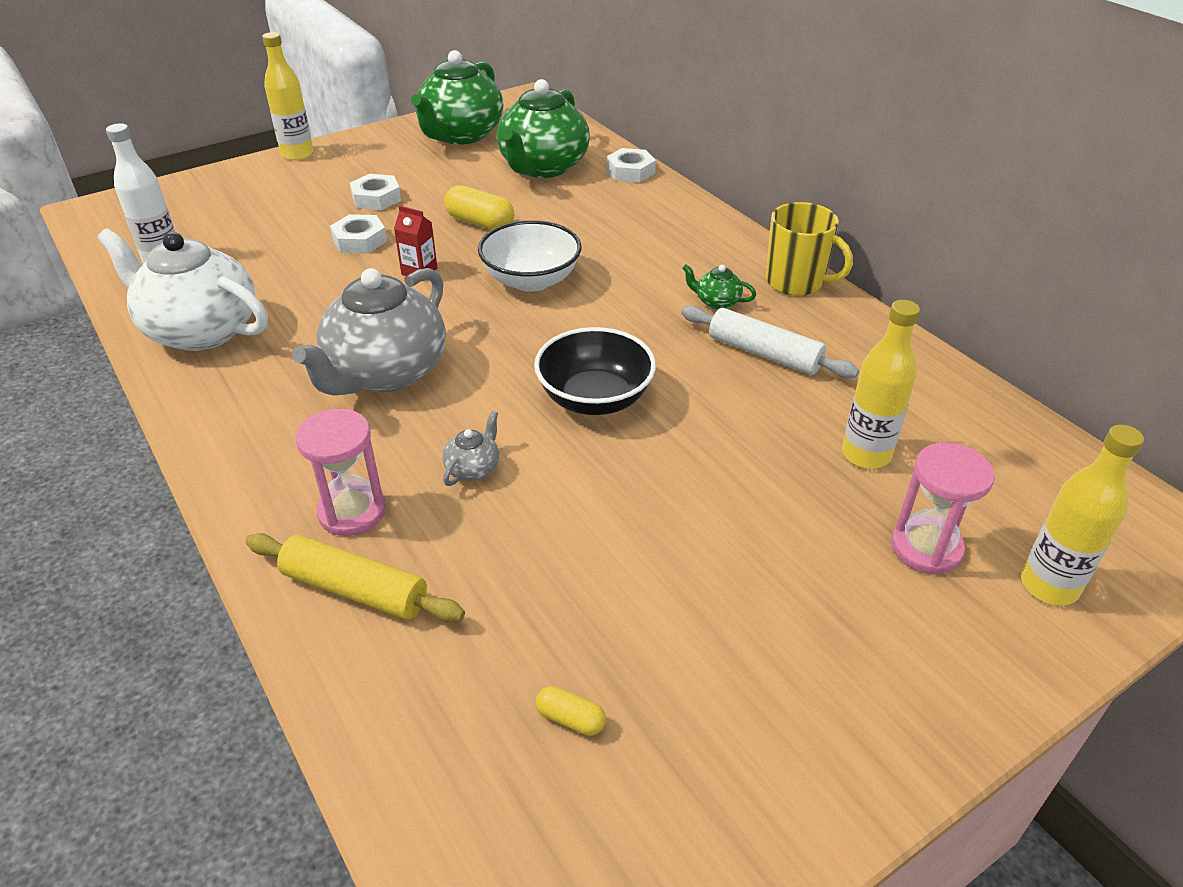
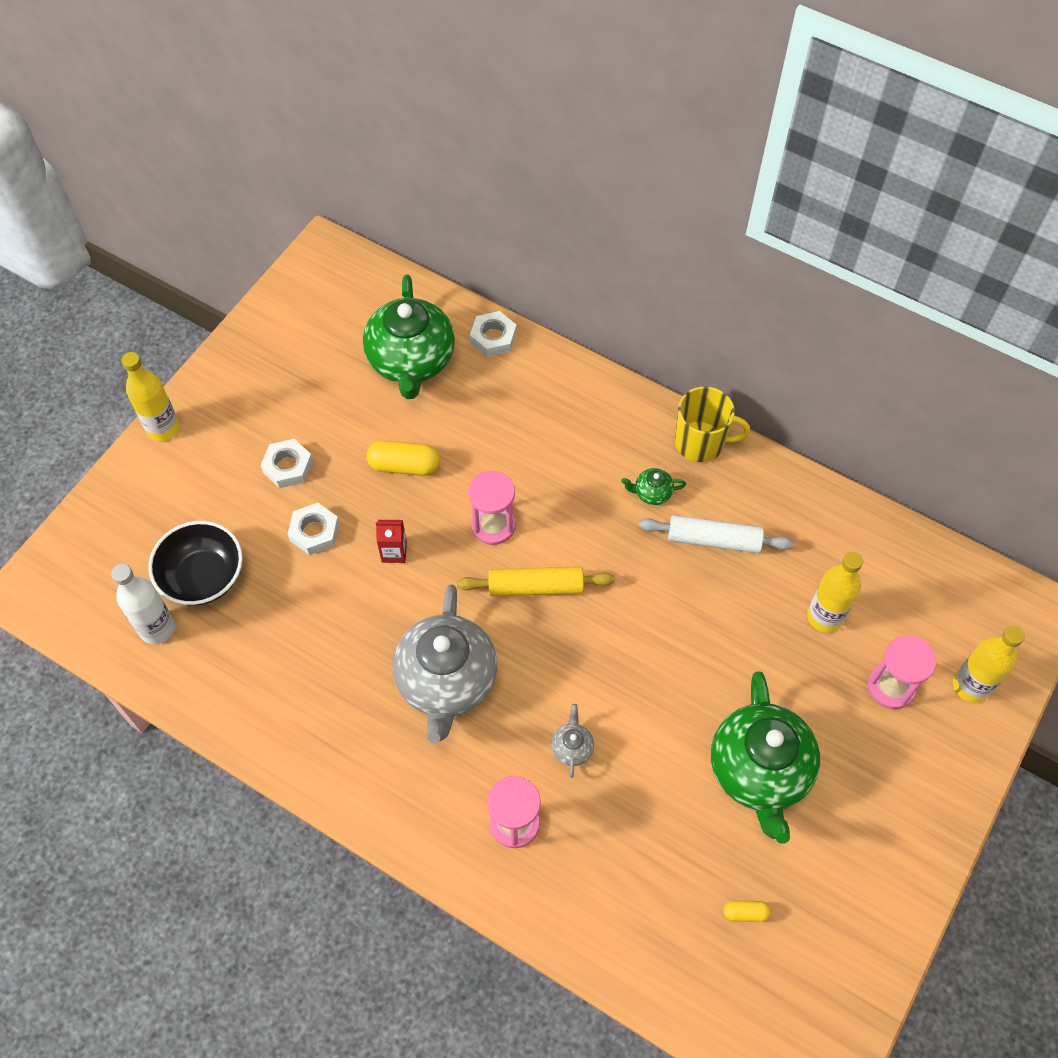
camera: 25 degrees left, 20 degrees up
white teapot [97,228,268,351] -> none
yellow rolling pin [246,533,465,623] -> yellow rolling pin moved to [457,566,615,596]
green teapot [411,50,504,145] -> green teapot moved to [711,671,820,844]
white bowl [478,220,581,292] -> pink hourglass [468,470,516,545]
black bowl [534,327,656,415] -> black bowl moved to [148,521,243,606]

